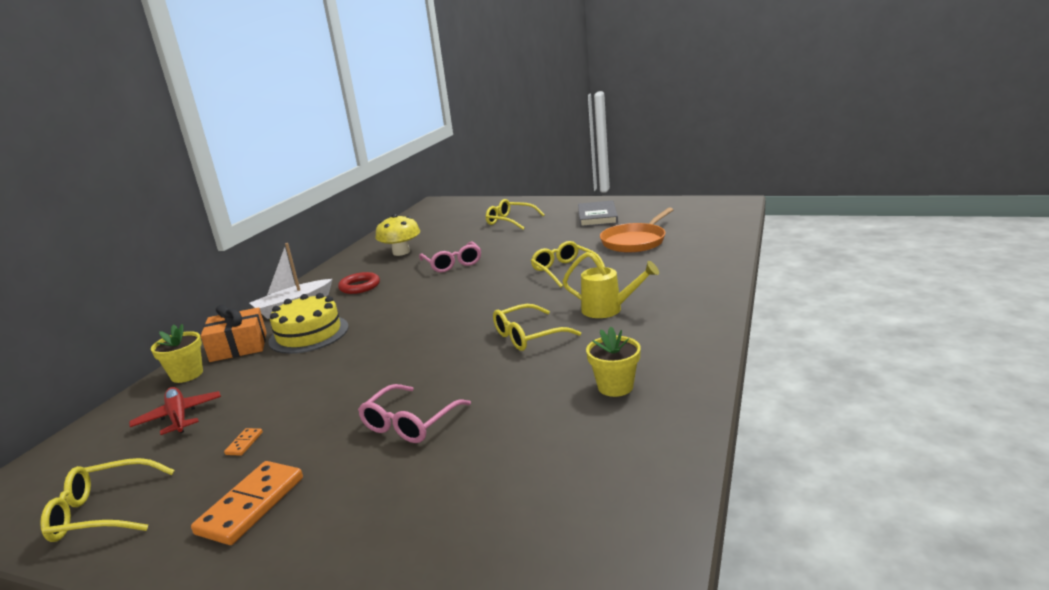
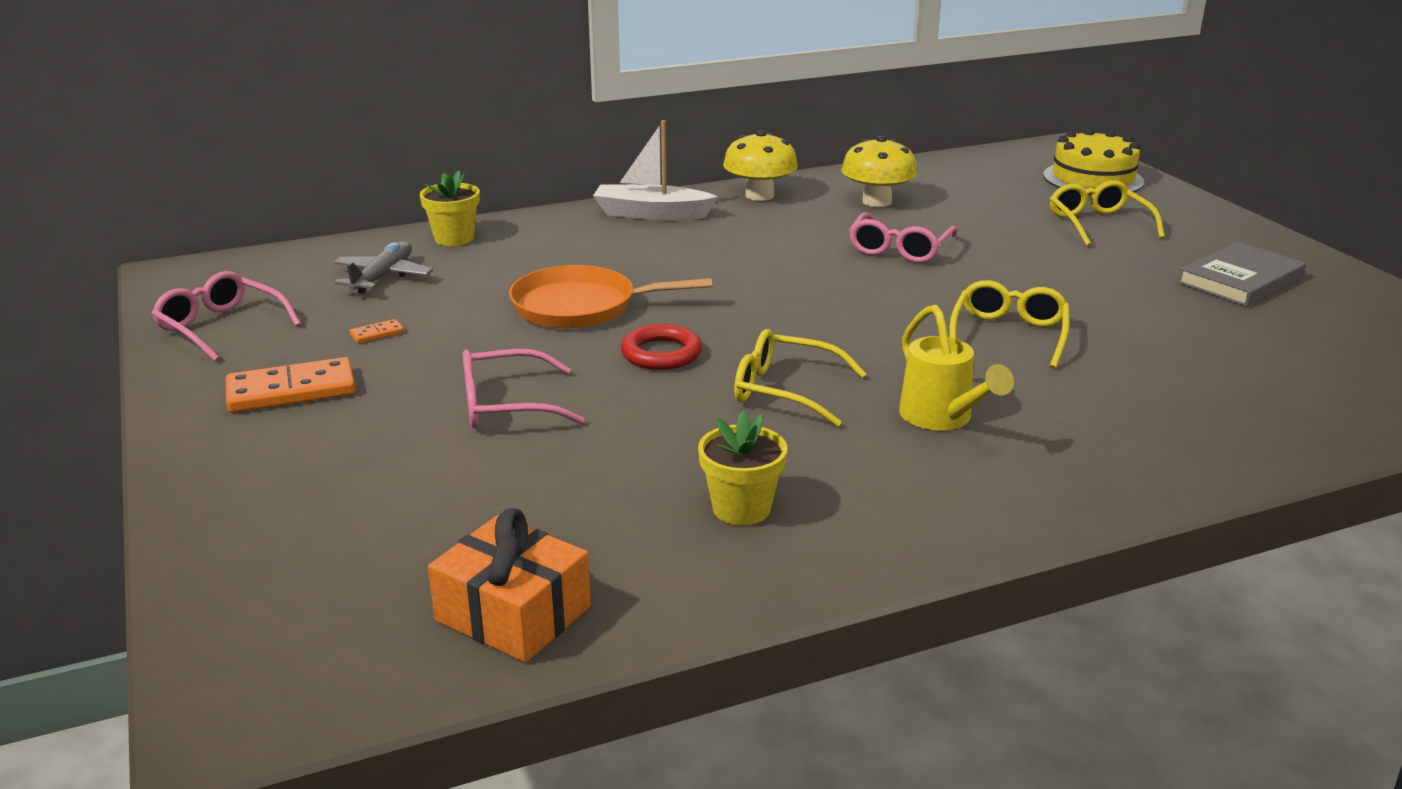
camera: 45 degrees right, 5 degrees up
yellow glasses [40,458,175,542] -> pink glasses [151,271,301,361]
red plane [129,387,221,435] -> grey plane [334,241,433,294]
orange gift [200,305,267,362] -> orange gift moved to [428,508,591,662]
yellow cake [268,293,349,354] -> yellow cake moved to [1043,128,1144,195]
red ring [338,272,380,294] -> red ring moved to [621,324,702,370]
orange pan [600,207,674,253] -> orange pan moved to [509,265,712,329]
none -> yellow mushroom [723,130,798,201]

